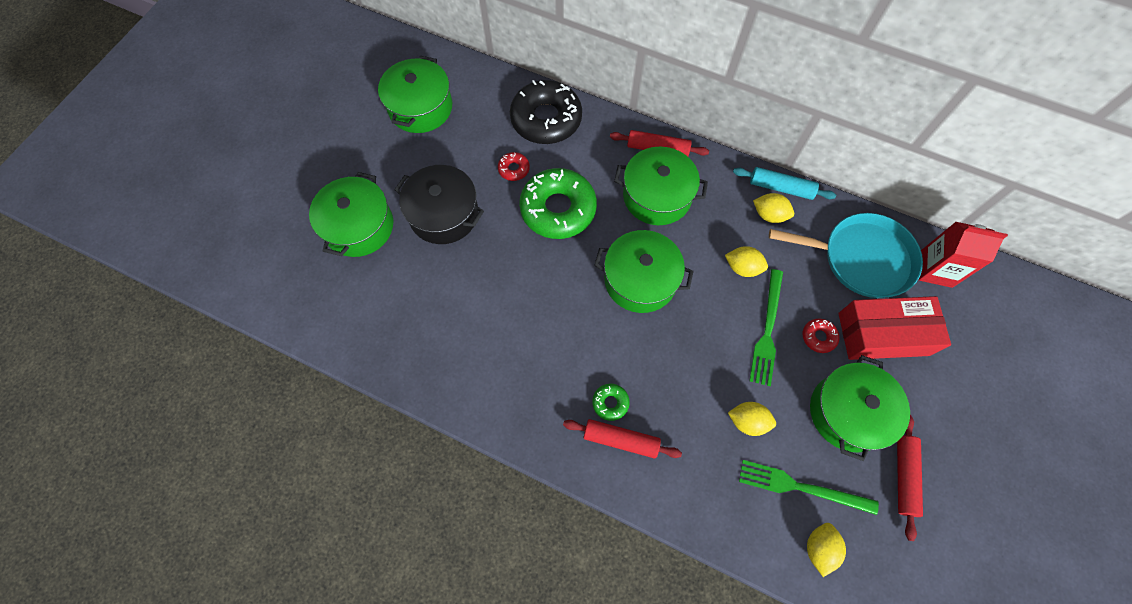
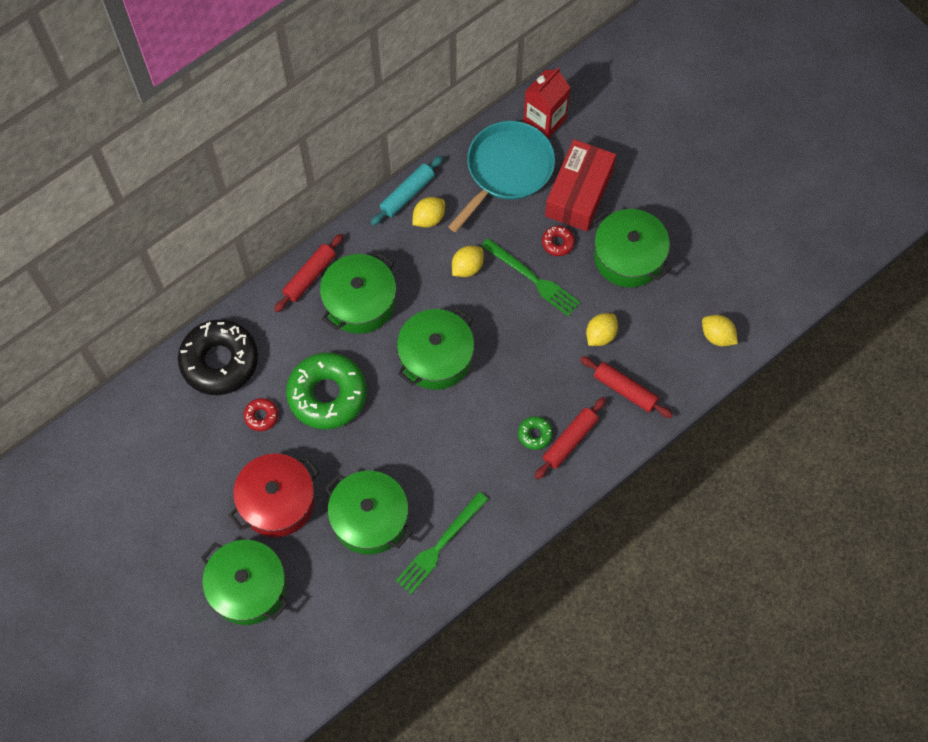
camera: 65 degrees left, 0 degrees up
green pot [378,56,452,133] -> green pot moved to [325,471,412,554]
black pot [394,165,484,244] -> red pot [229,454,319,537]
green fork [739,460,879,515] -> green fork moved to [396,492,488,594]
red rolling pin [897,415,923,541] -> red rolling pin moved to [580,356,673,418]

